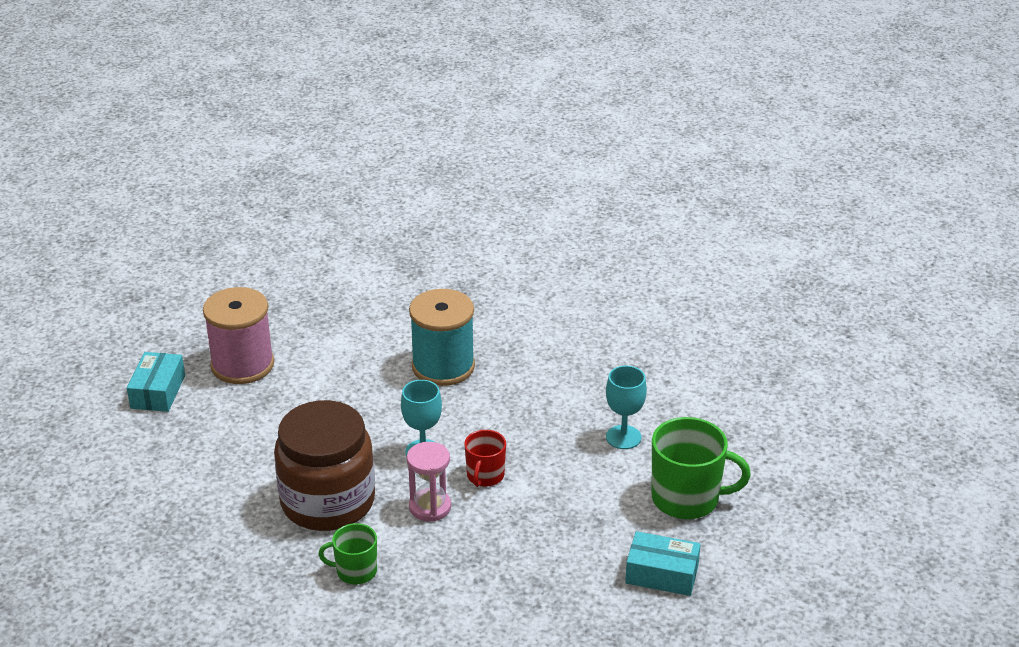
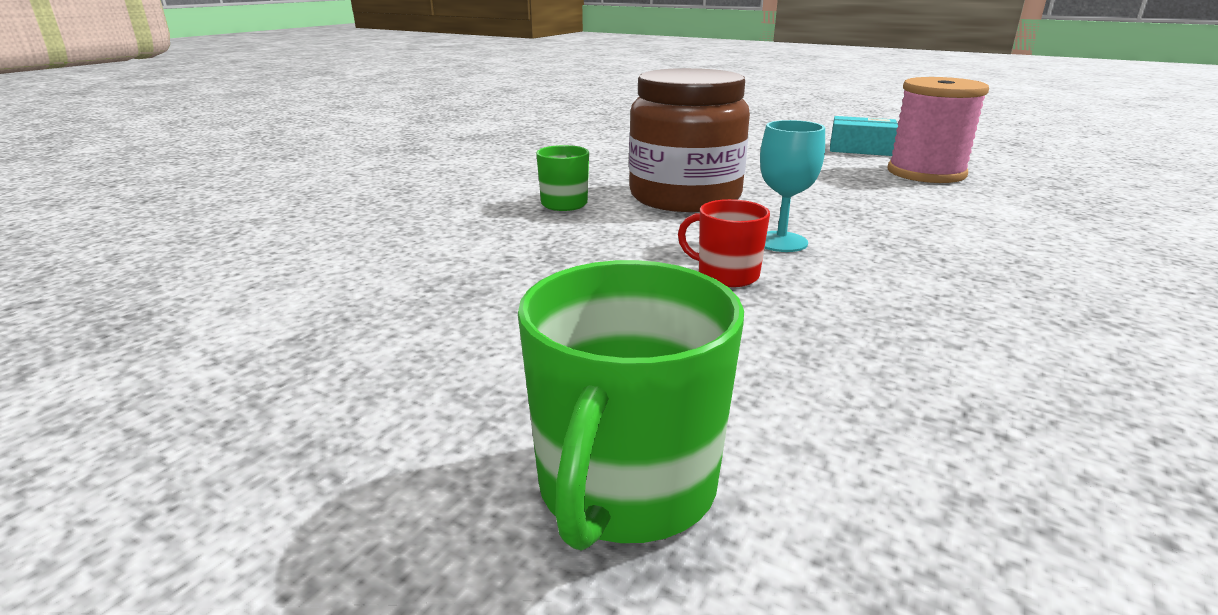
camera: 100 degrees right, 10 degrees down
pink hourglass [407,442,451,521] -> none
turquoise spool [409,289,475,386] -> none
turquoise goblet [606,366,647,449] -> none
turquoise box [625,531,701,596] -> none

